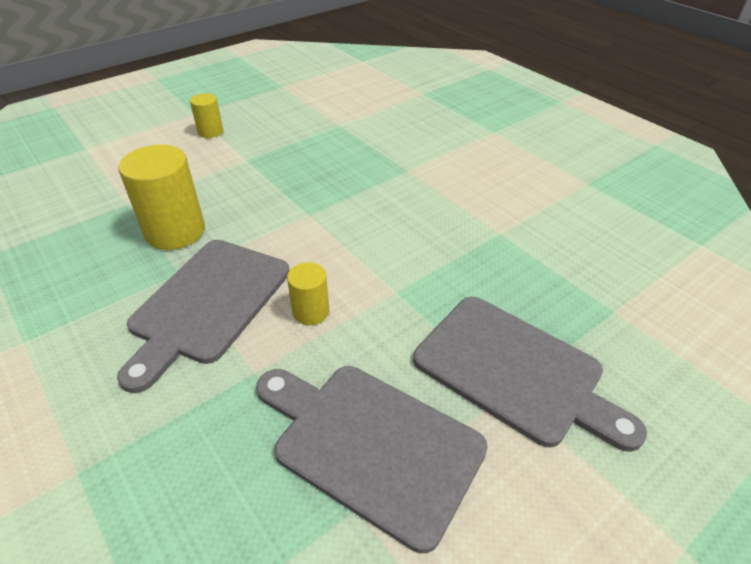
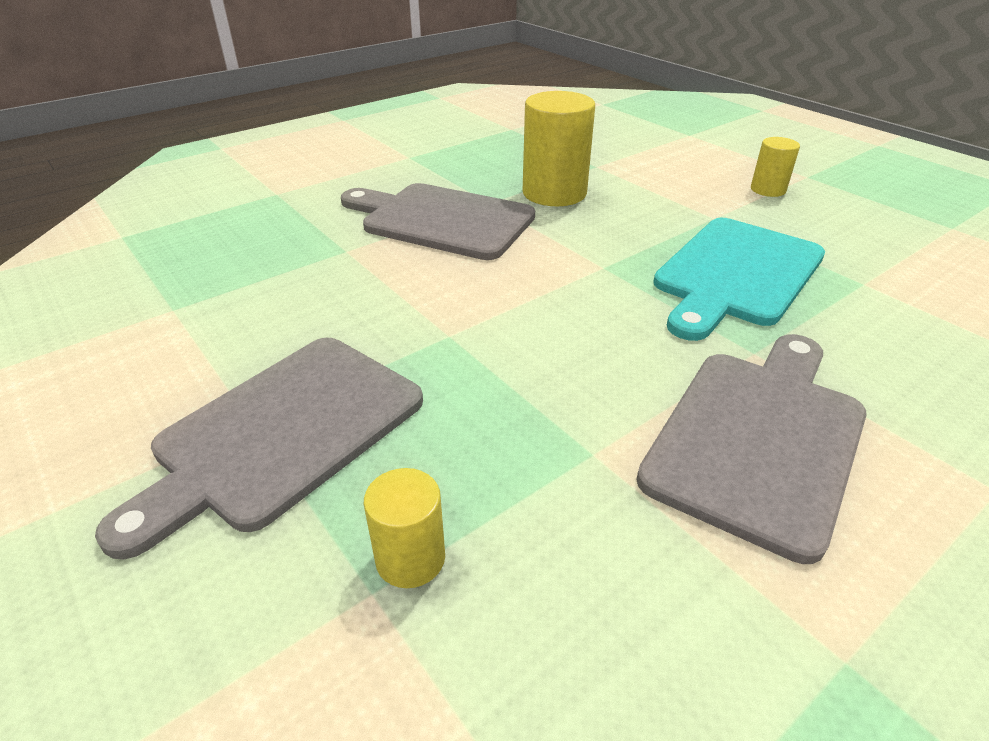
camera: 90 degrees right, 5 degrees down
grey cutting board [256,366,488,553] -> grey cutting board moved to [636,334,866,564]
yellow cylinder [287,262,329,325] -> yellow cylinder moved to [364,468,445,588]
none -> turquoise cutting board [653,218,825,341]

